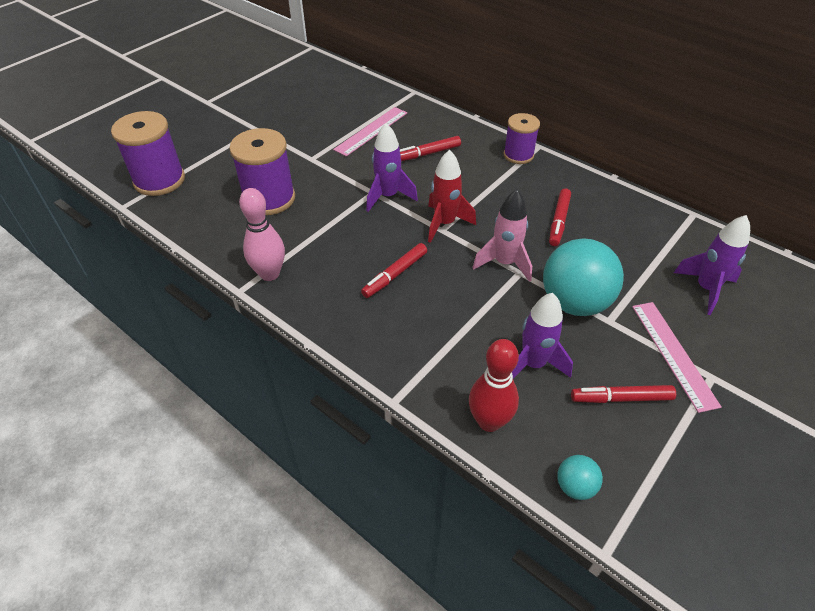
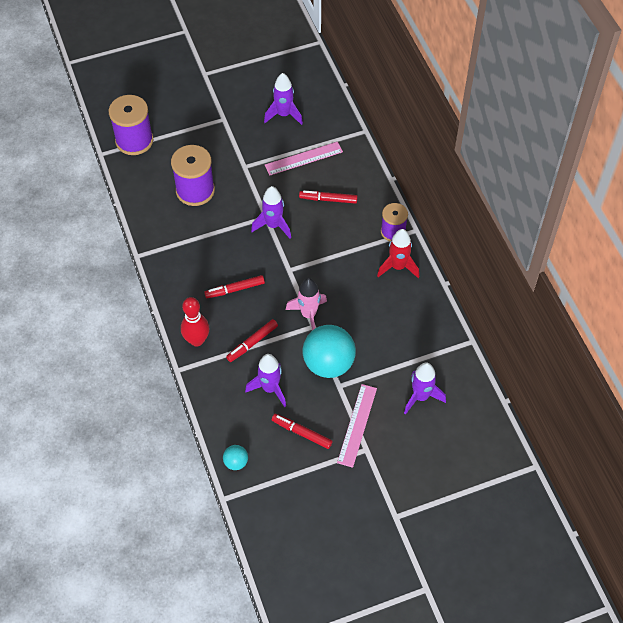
camera: 30 degrees right, 10 degrees up
pink bowling pin [239,188,285,281] -> none
red rocket [428,150,476,243] -> red rocket moved to [377,229,419,278]
red bowling pin [469,339,519,432] -> red bowling pin moved to [181,297,210,346]
red marker [549,189,571,246] -> red marker moved to [226,319,278,362]
none -> purple rocket [264,73,303,125]

